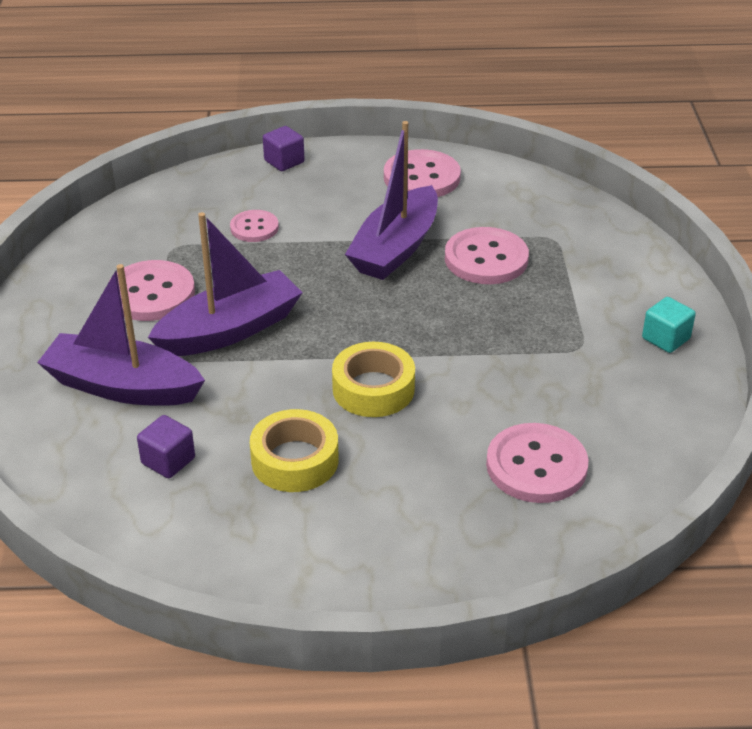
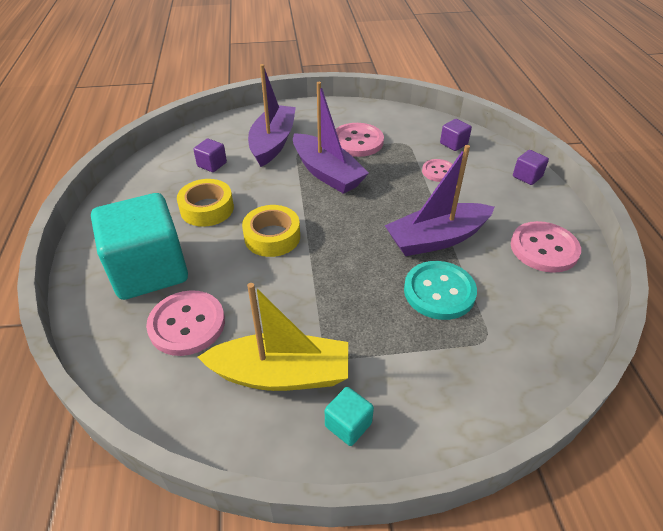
camera: 85 degrees right, 5 degrees up
purple boat [345,121,438,280] -> purple boat turned 45 degrees counterclockwise [385,145,495,256]
pink button [445,227,529,284] -> turquoise button [404,261,477,320]
none -> turquoise cube [91,193,188,300]
none -> yellow boat [198,283,348,391]
none -> purple cube [440,119,472,151]

